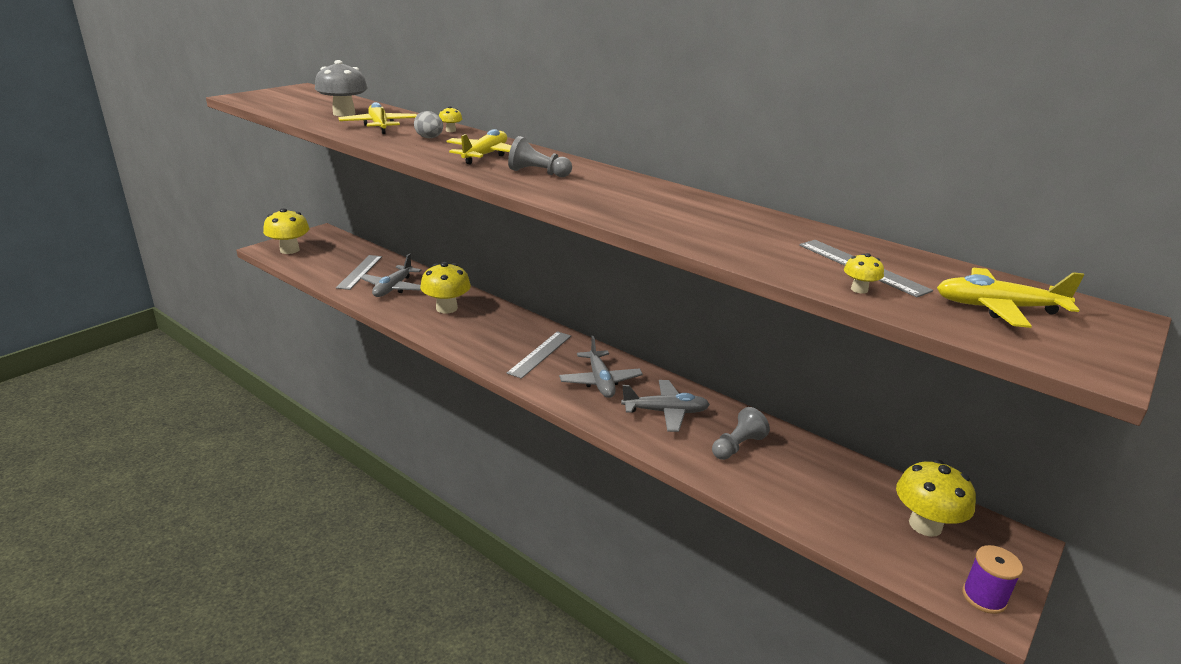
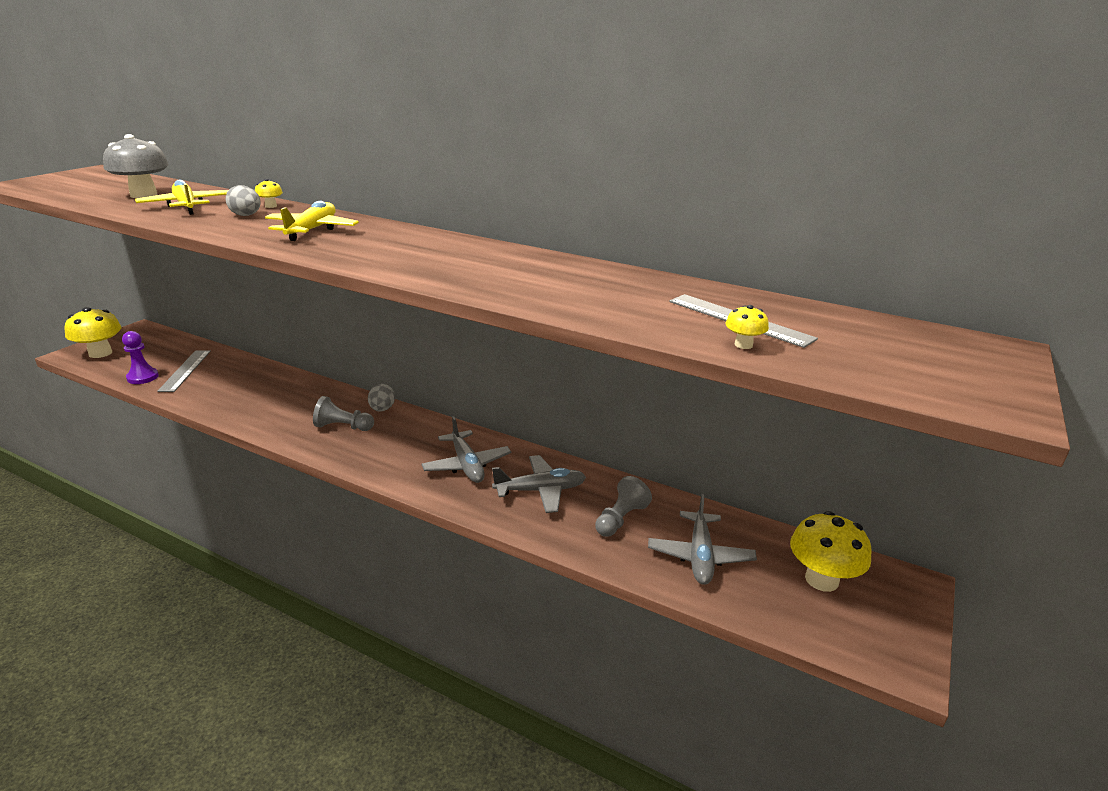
camera: 10 degrees left, 0 degrees up
grey plane [360,254,421,297] -> grey plane moved to [648,494,757,585]
yellow mushroom [420,262,471,314] -> none
grey ruler [507,331,571,379] -> none
grey pawn [508,136,572,177] -> grey pawn moved to [313,396,374,431]
yellow plane [937,268,1084,328] -> none
purple spool [962,545,1023,614] -> none
none -> purple pawn [122,331,159,384]
none -> grey egg [368,384,395,412]

